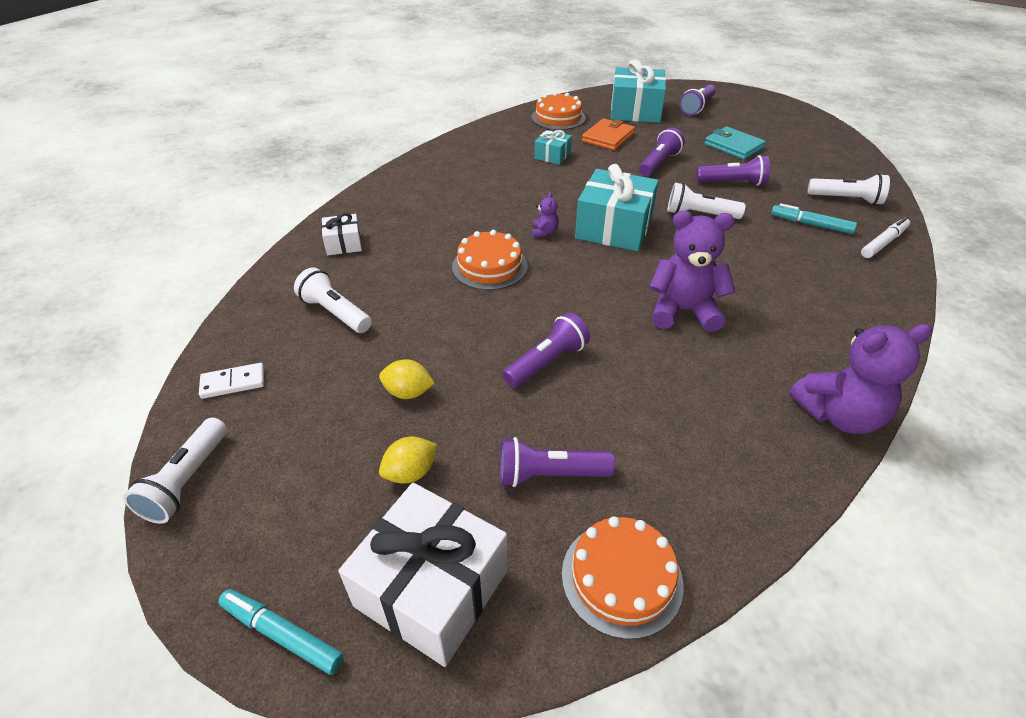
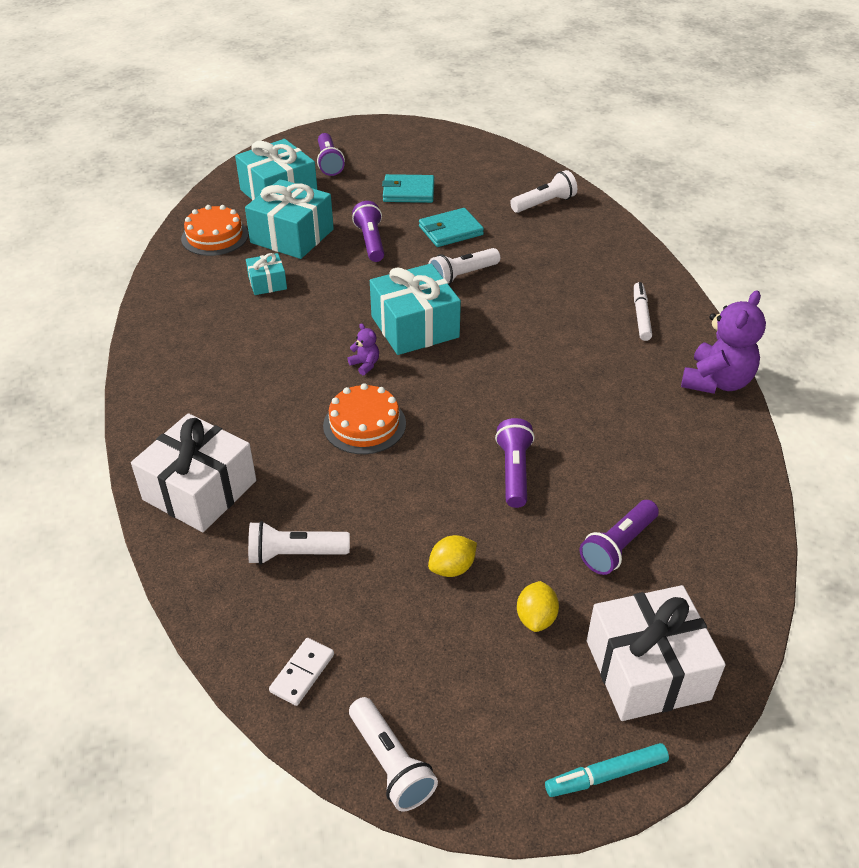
camera: 45 degrees left, 0 degrees up
white gift [322,213,362,255] -> white gift [131,413,256,532], size x1.96
orange cake [562,516,684,639] -> none
orange wallet [582,118,635,150] -> turquoise gift [245,179,334,259]
purple teddy bear [649,211,735,332] -> none
purple flashlight [696,155,770,186] -> turquoise wallet [419,208,484,247]
turquoise marker [771,203,857,234] -> none
white marker [861,217,910,258] -> white marker moved to [634,282,652,341]

